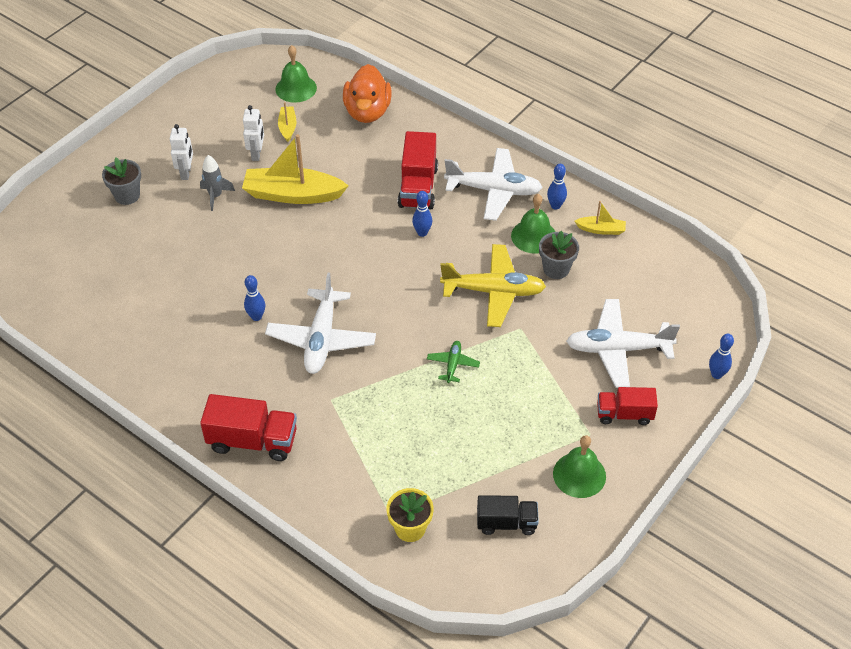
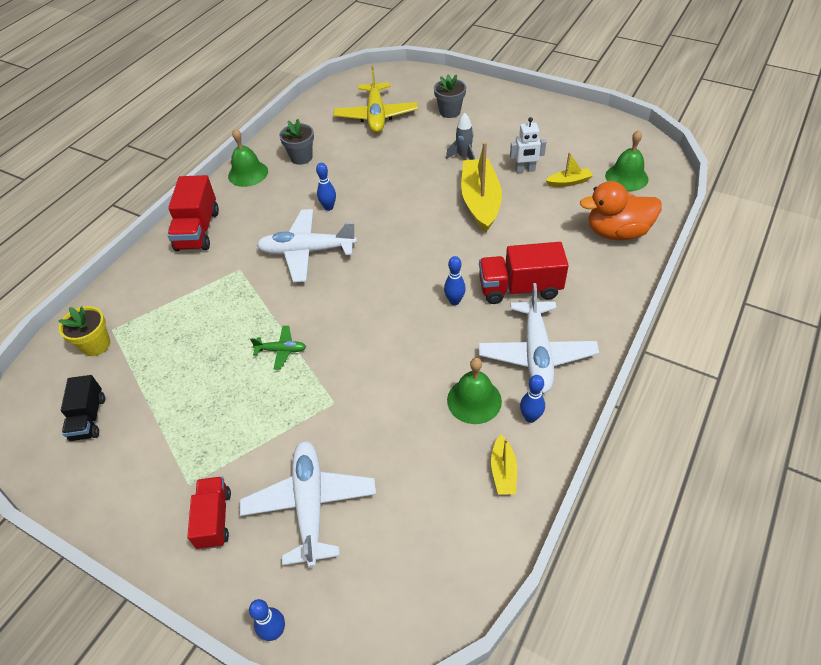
camera: 85 degrees right, 0 degrees up
white robot [170,124,193,180] -> none
yellow plane [440,244,546,327] -> yellow plane moved to [334,67,418,133]
grey flower pot [539,231,579,279] -> grey flower pot moved to [279,119,314,165]
green bell [553,435,606,498] -> green bell moved to [228,129,268,187]

